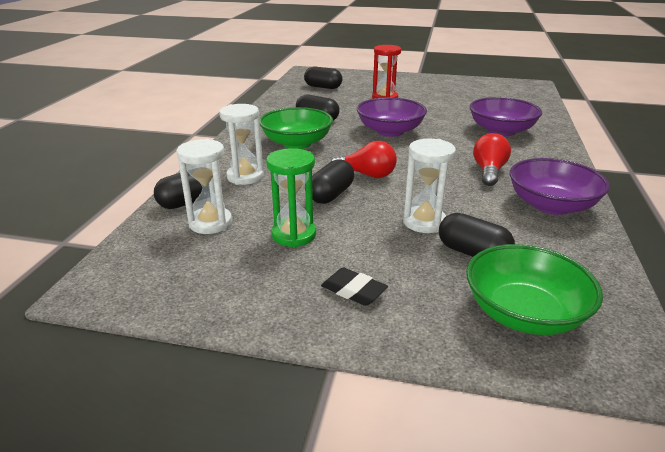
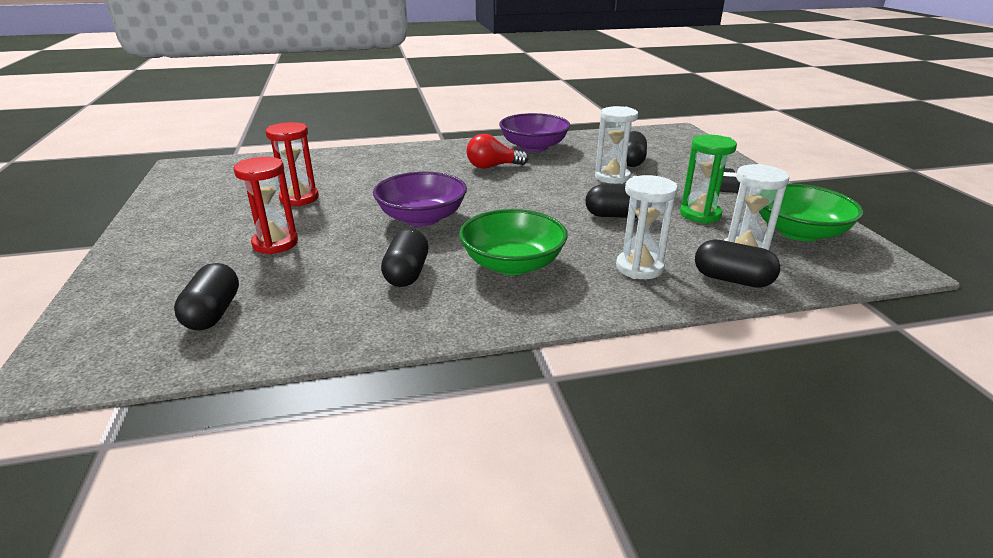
camera: 115 degrees left, 0 degrees up
red light bulb [330,141,397,178] -> none
green bowl [466,244,603,335] -> green bowl moved to [759,183,863,242]
purple bowl [470,97,542,136] -> none
none -> red hourglass [265,122,319,206]

